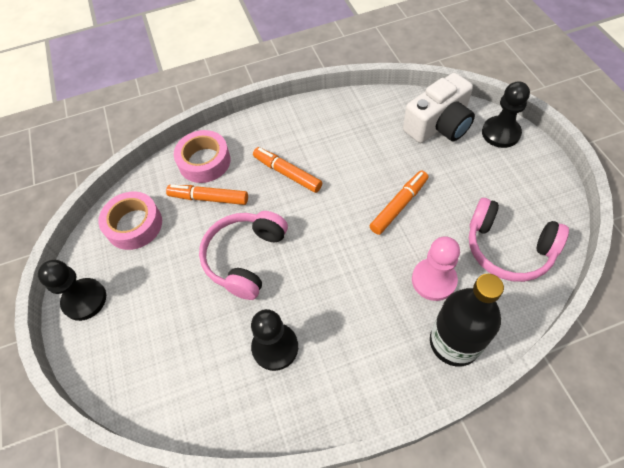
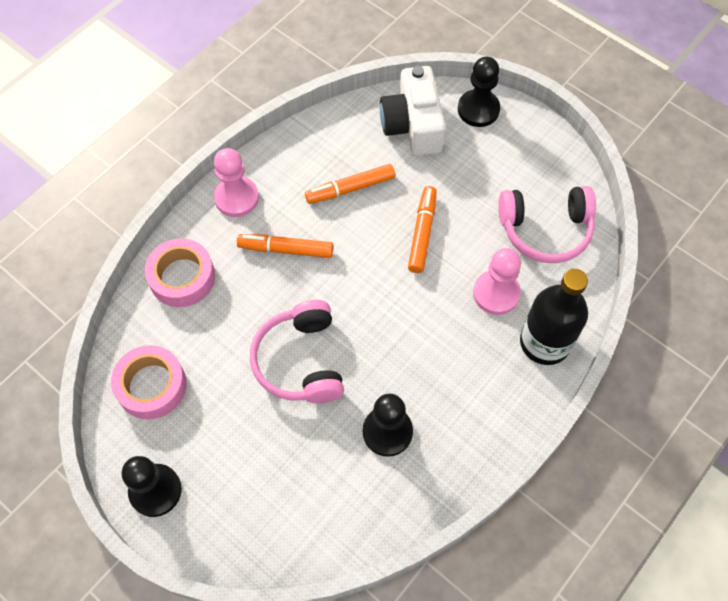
camera: 35 degrees left, 5 degrees up
orange marker [166,185,248,205] -> orange marker moved to [305,164,395,204]
white camera [403,73,475,143] -> white camera turned 150 degrees clockwise [380,66,446,156]
none -> pink pawn [214,148,259,217]

